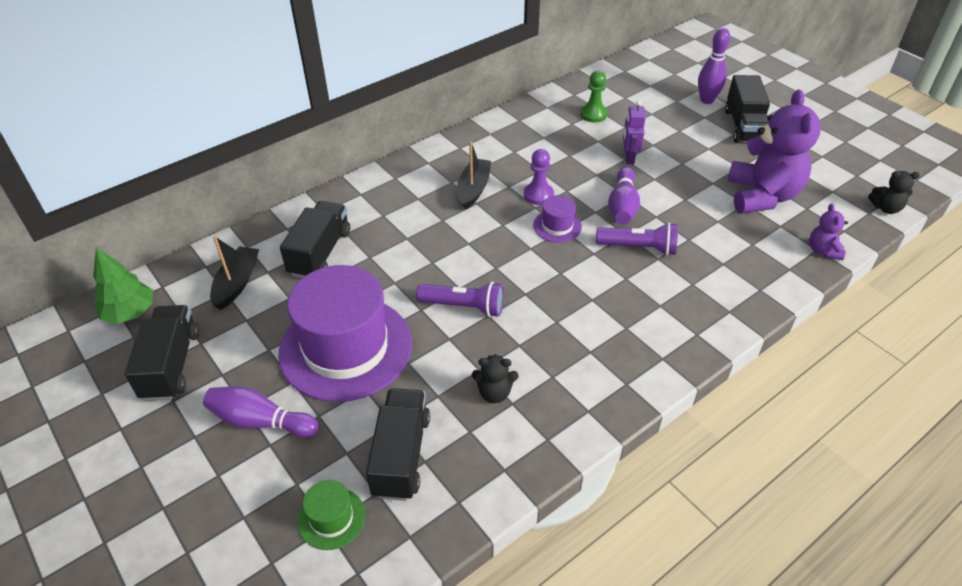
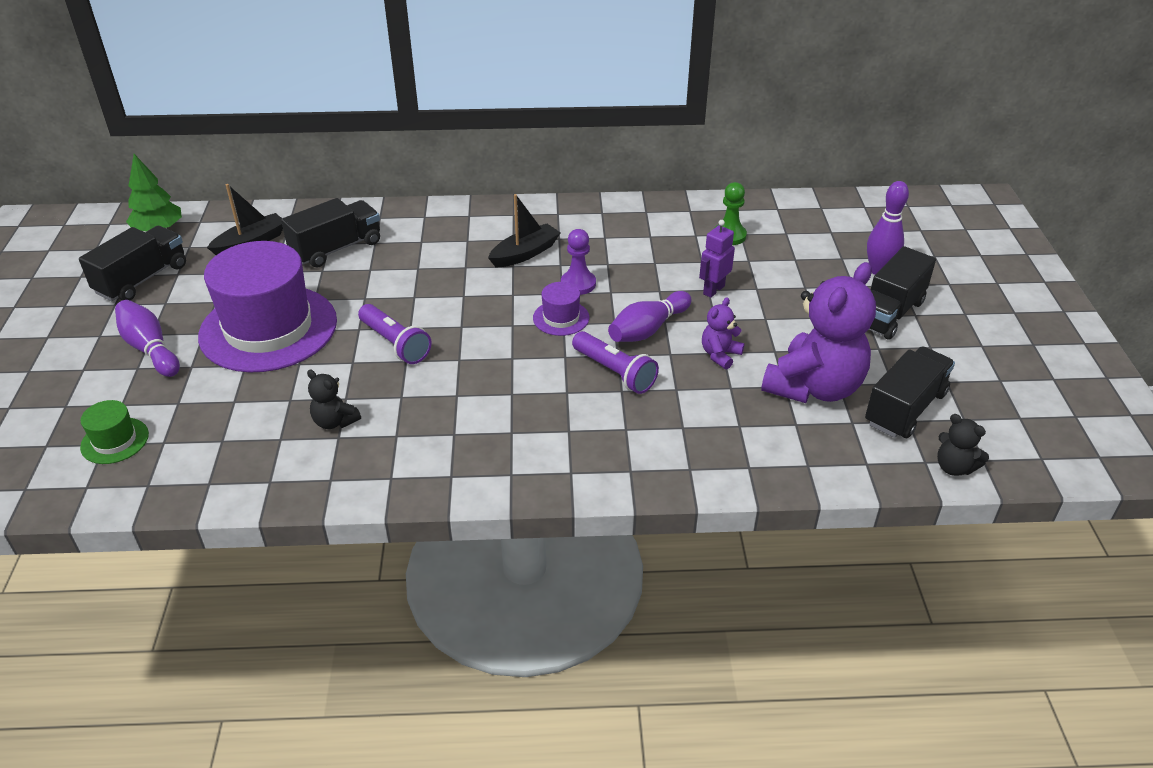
camera: 35 degrees right, 5 degrees down
black truck [366,388,430,501] -> black truck moved to [865,346,955,438]
purple teddy bear [809,204,848,260] -> purple teddy bear moved to [702,297,745,369]

